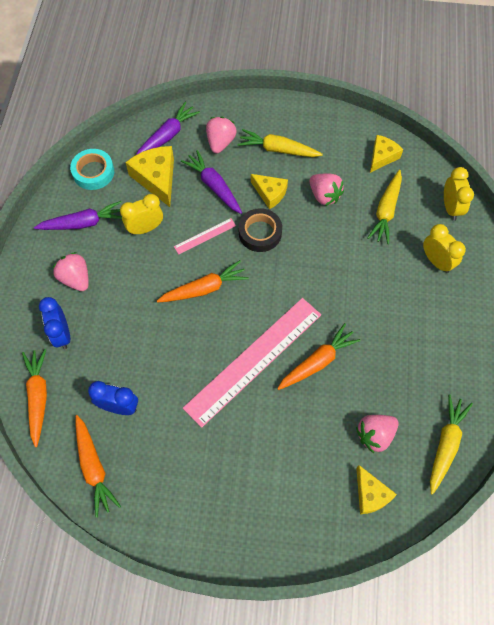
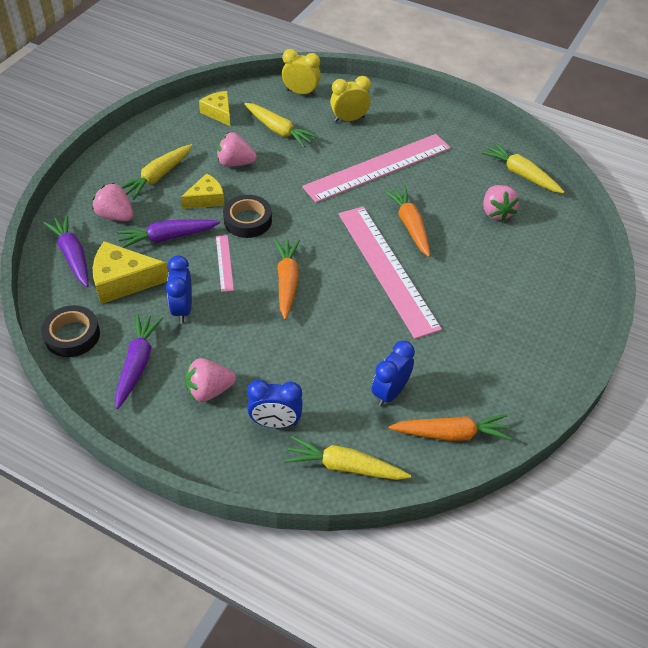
camera: 70 degrees left, 15 degrees down
orange carrot [22,349,47,447] -> yellow carrot [284,436,411,480]
turquoise tape [70,149,114,190] -> black tape [41,305,100,357]
yellow clock [120,194,163,235] -> blue clock [166,255,192,323]
pink strawberry [309,173,344,206] -> pink strawberry turned 150 degrees counterclockwise [217,132,257,167]
yellow cheese [356,465,397,514] -> none
none -> pink ruler [302,134,451,203]

